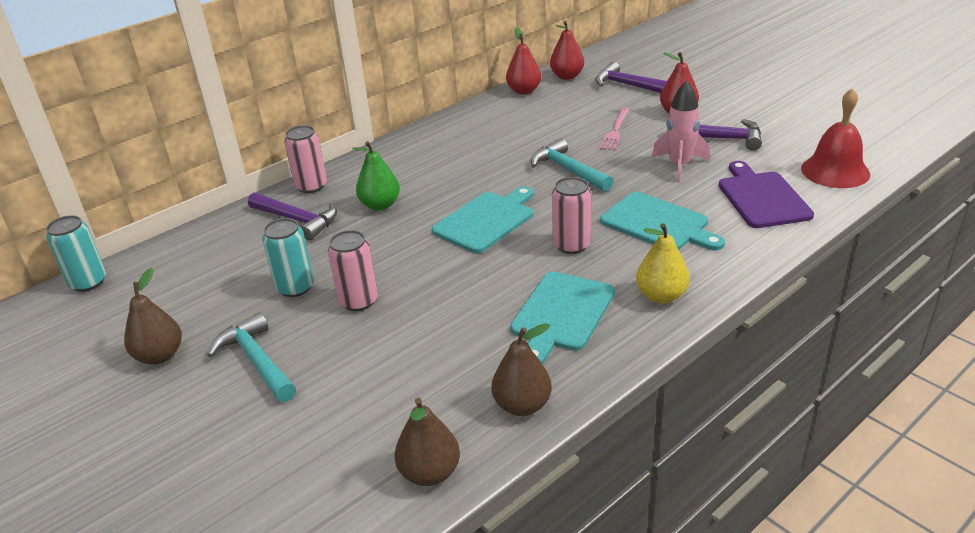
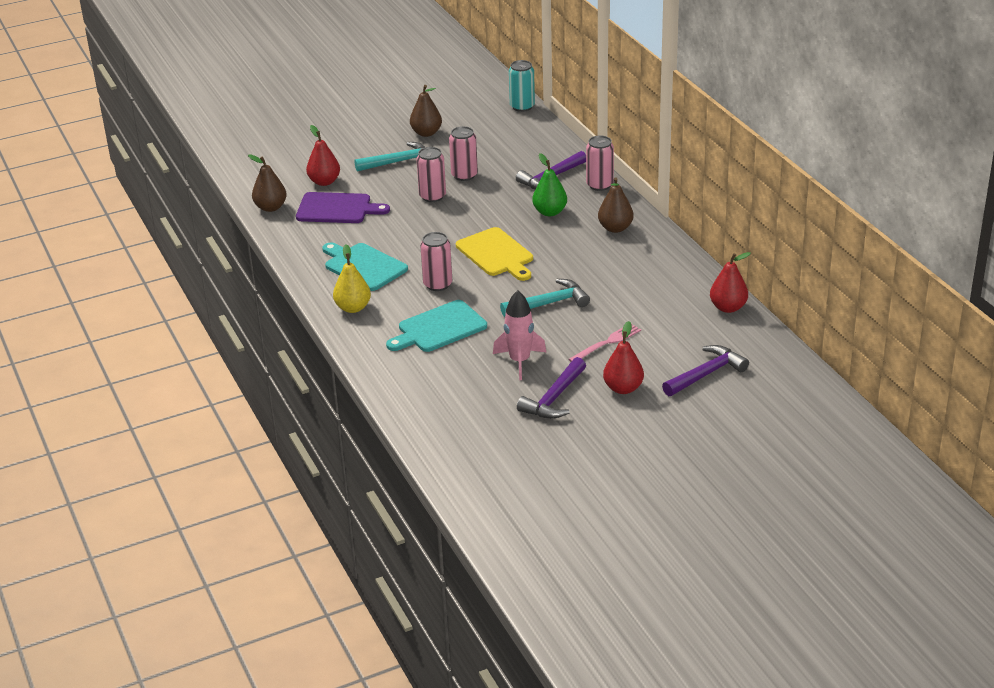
camera: 105 degrees right, 0 degrees up
turquoise can [262,218,314,297] -> pink can [449,126,478,181]
turquoise cutting board [432,186,534,253] -> yellow cutting board [456,227,533,281]
brown pear [492,323,552,416] -> brown pear moved to [598,177,634,233]
red pear [550,21,584,80] -> red pear moved to [306,125,340,186]
pink fork [600,107,630,150] -> pink fork turned 105 degrees clockwise [568,324,641,362]
purple cutting board [719,161,814,228] -> purple cutting board moved to [296,192,390,223]
red bell [801,88,870,188] -> none

